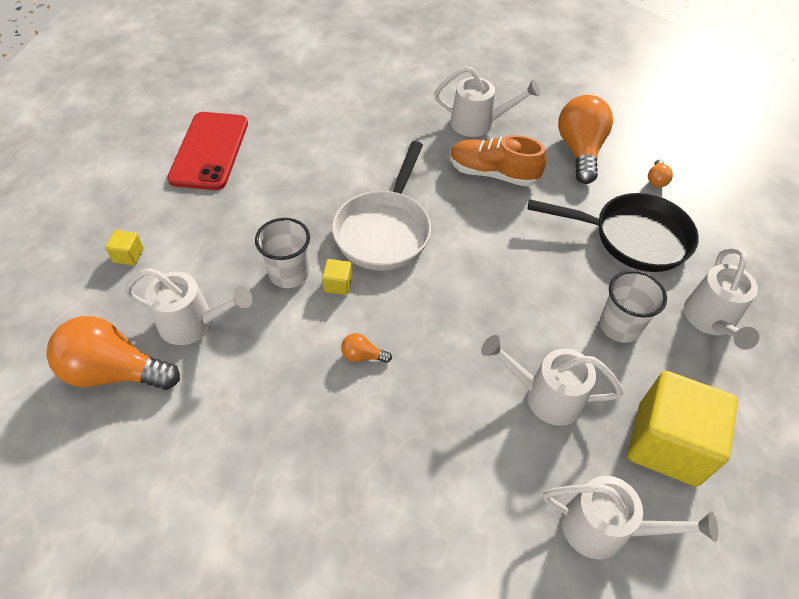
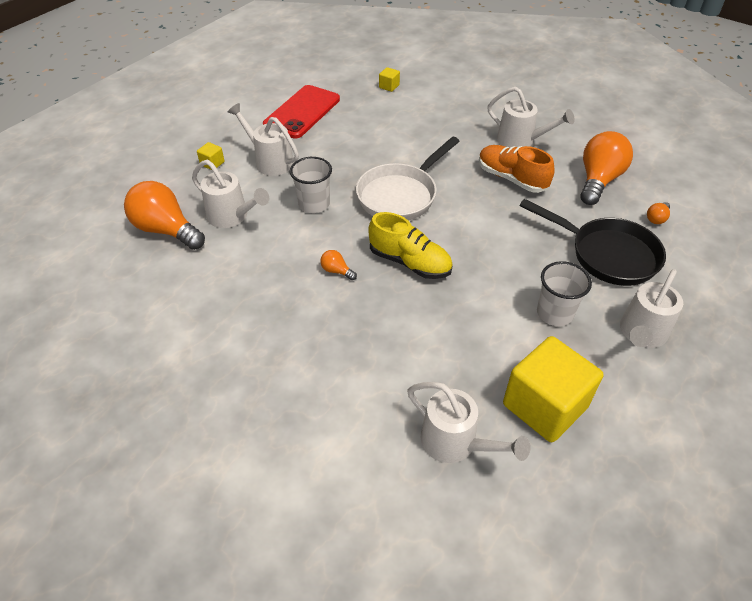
camera: 25 degrees right, 5 degrees down
yellow cube [322,259,352,295] -> yellow cube moved to [379,67,400,92]
white watering can [481,335,623,426] -> white watering can moved to [228,103,299,176]
none -> yellow shoe [368,212,453,279]

